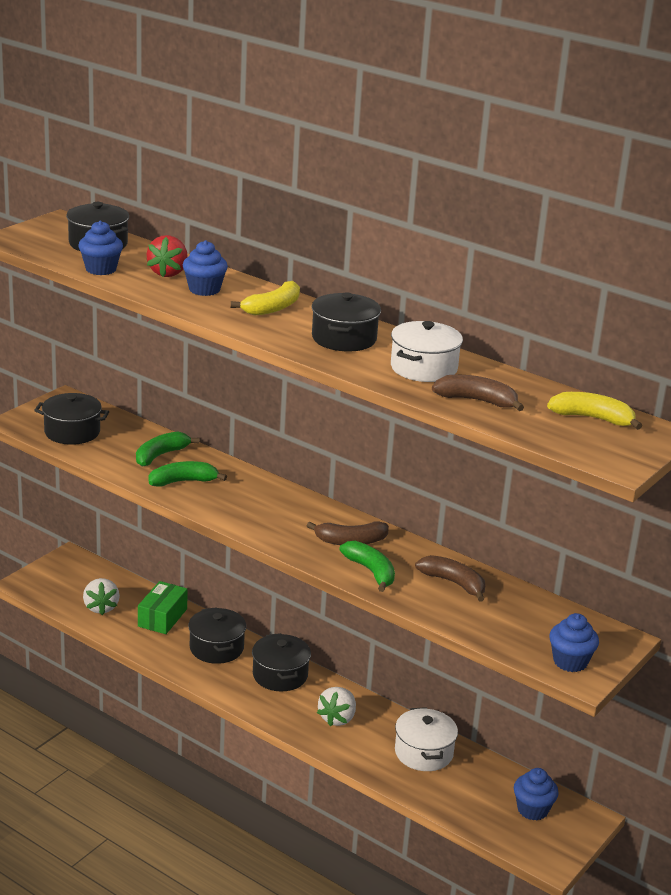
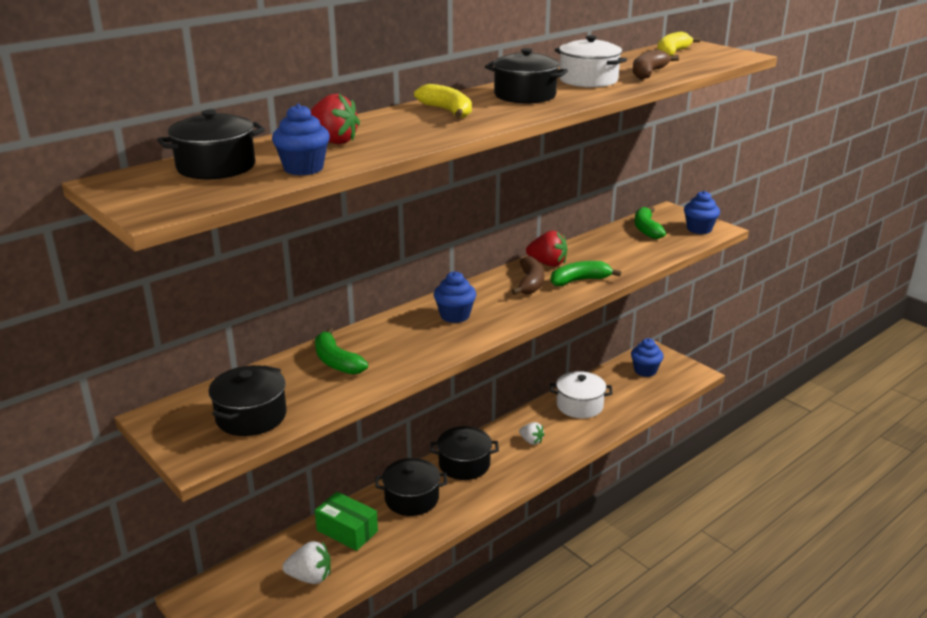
camera: 75 degrees left, 0 degrees up
green banana [149,461,227,487] -> green banana moved to [634,207,666,239]
blue cupcake [183,240,228,296] -> blue cupcake moved to [434,271,476,323]
white strawberry [317,687,356,726] -> white strawberry [519,422,545,445], size x0.66
brown banana [415,555,485,601] -> none
none -> red strawberry [526,231,568,267]

